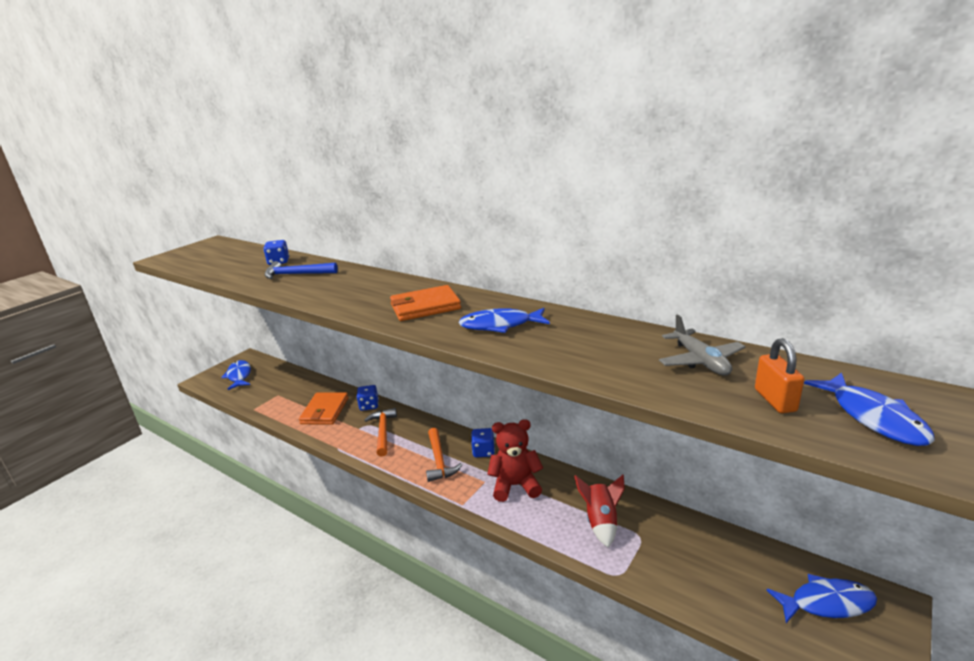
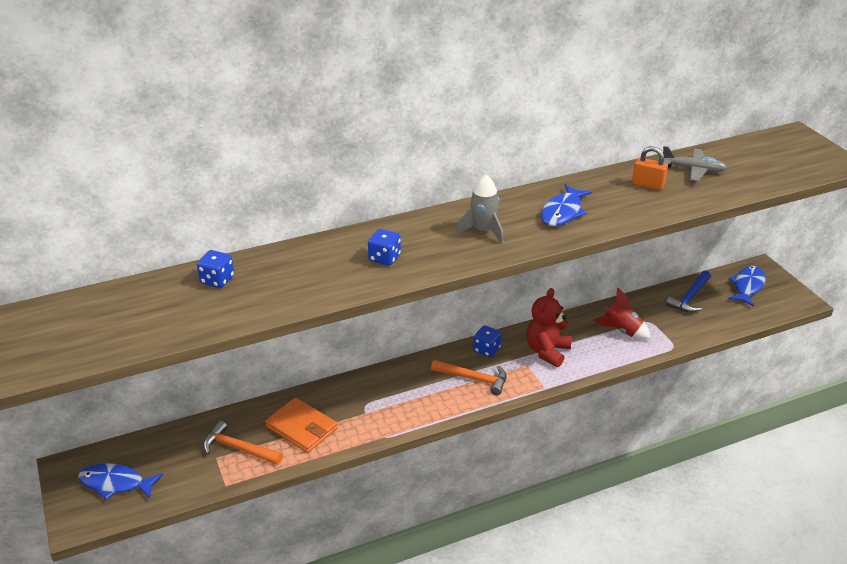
camera: 60 degrees left, 10 degrees up
blue hammer [264,261,338,279] -> blue hammer moved to [666,270,711,313]
blue dice [357,385,379,411] -> blue dice moved to [368,229,401,266]
orange hammer [364,408,397,457] -> orange hammer moved to [203,421,283,465]
orange wallet [390,285,461,321] -> grey rocket [456,175,504,243]
orange padlock [755,338,804,413] -> orange padlock moved to [632,146,668,190]
blue fish [804,372,935,446] -> none

